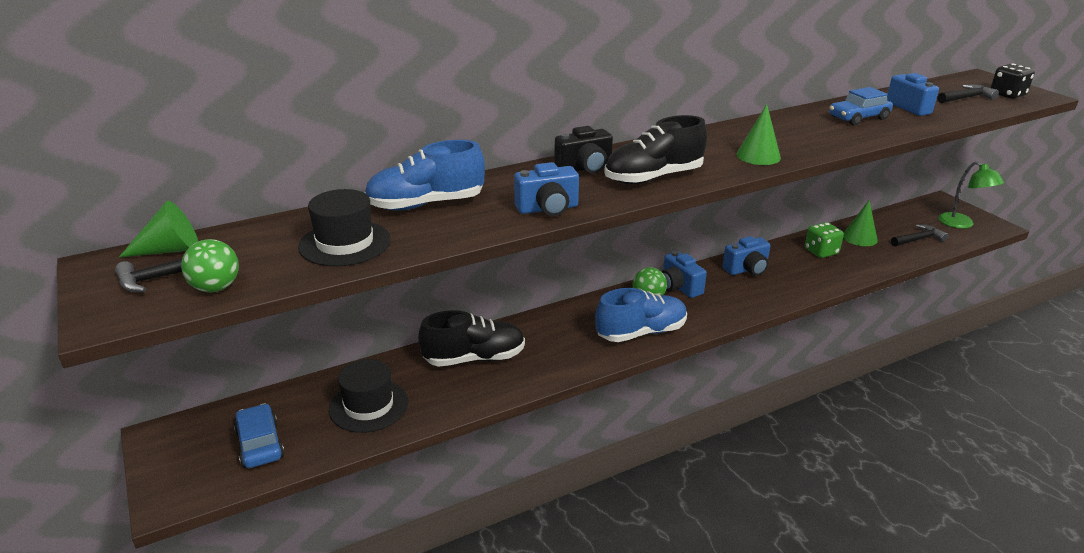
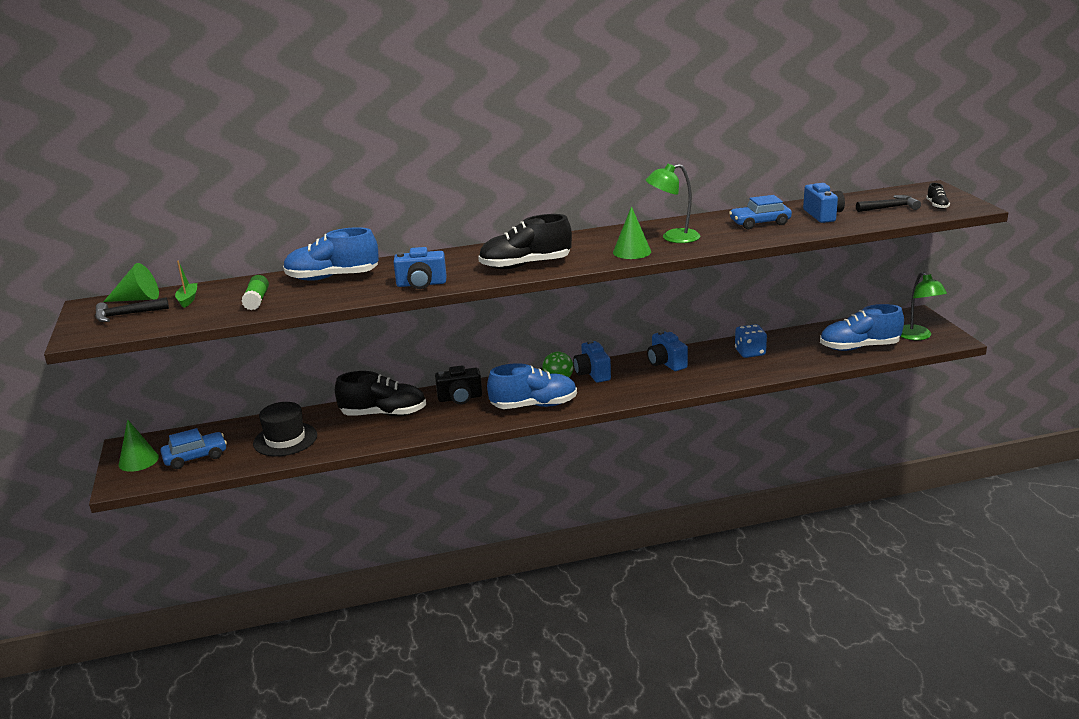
camera: 15 degrees right, 5 degrees down
green ball [181,239,239,292] -> none
blue car [234,403,284,468] -> blue car turned 75 degrees clockwise [160,428,227,469]
black hat [298,189,391,266] -> green glue stick [241,275,269,310]
black camera [554,126,613,174] -> black camera moved to [435,365,482,404]
blue camera [722,236,771,276] -> blue camera turned 75 degrees clockwise [647,330,688,371]
green dice [805,222,844,258] -> blue dice [735,324,767,358]
green cone [843,200,878,246] -> green cone moved to [119,419,159,472]
black hammer [891,224,949,246] -> blue shoe [820,304,904,351]
black dice [991,64,1035,99] -> black shoe [926,183,950,209]
none -> green boat [175,261,197,308]
none -> green lamp [645,164,700,243]

